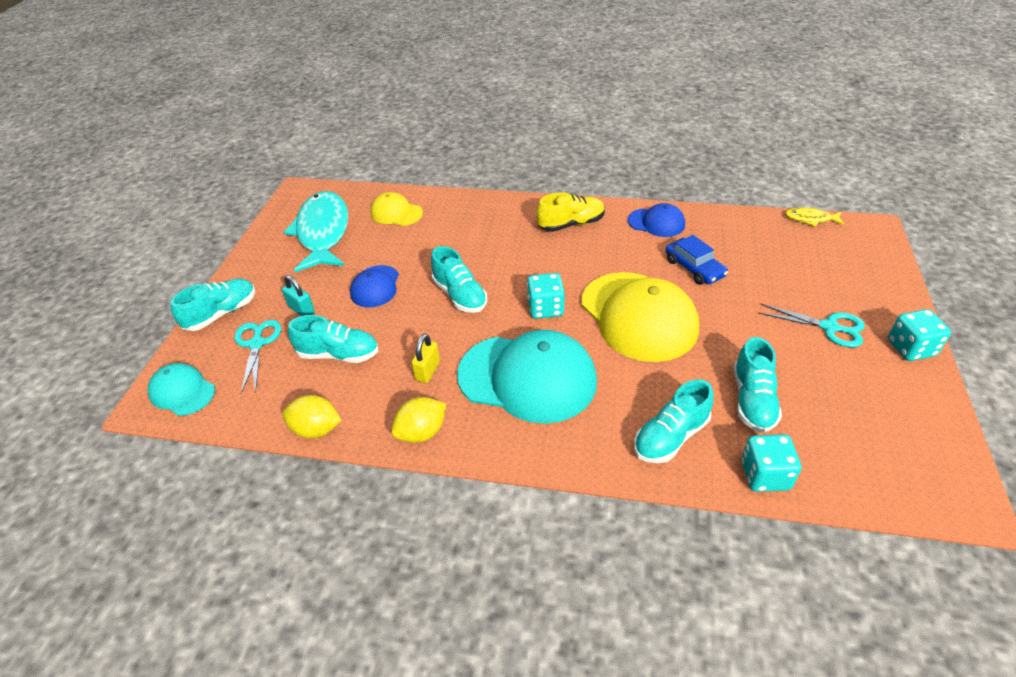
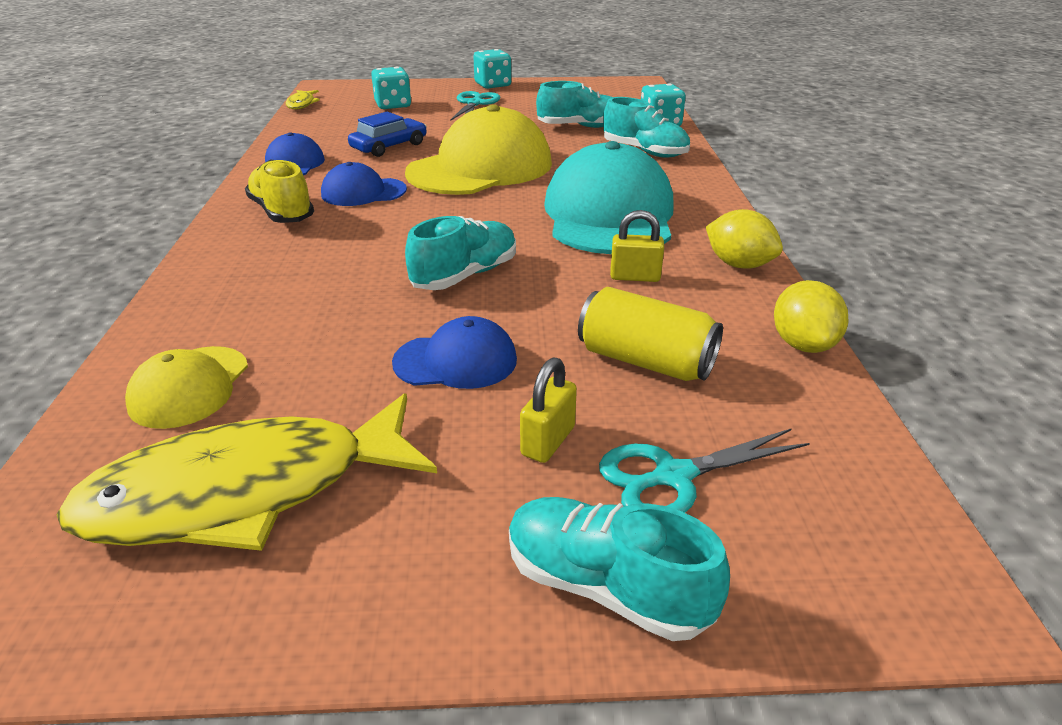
camera: 105 degrees left, 10 degrees down
turquoise cap [148,363,215,416] -> none
turquoise padlock [282,275,315,316] -> yellow padlock [520,358,577,463]
turquoise fish [283,191,348,272] -> yellow fish [56,393,437,551]
turquoise shoe [288,315,378,363] -> yellow can [578,287,723,381]
turquoise dice [527,273,565,319] -> turquoise dice moved to [371,67,411,109]
none -> blue cap [321,162,407,206]

